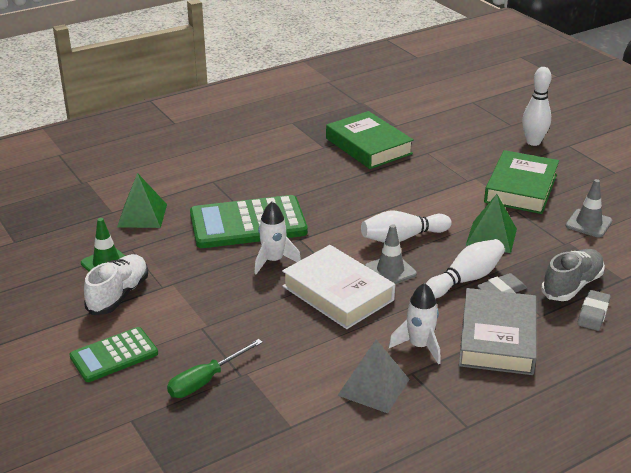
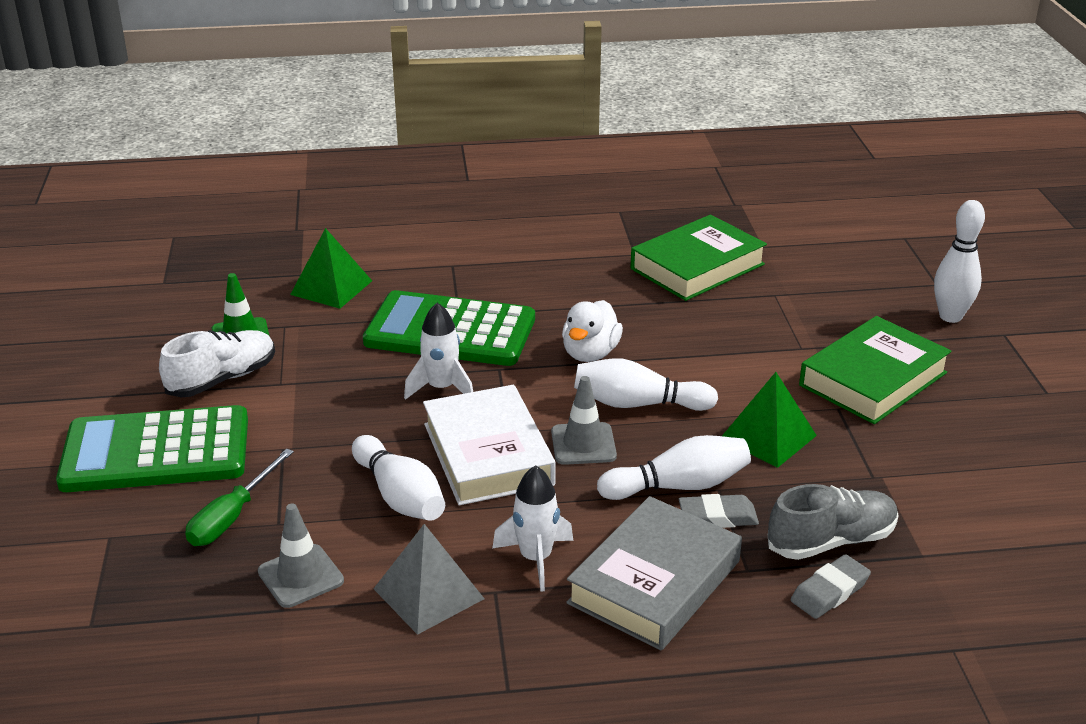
camera: 25 degrees right, 0 degrees up
green calculator [69,327,158,382] -> green calculator [56,405,248,492], size x1.70
green screwdriver [167,339,263,398] -> green screwdriver turned 45 degrees counterclockwise [185,449,294,546]
green book [326,111,414,169] -> green book turned 60 degrees clockwise [631,215,767,301]
grey traffic cone [566,179,612,238] -> grey traffic cone moved to [258,503,344,608]
none -> white bowling pin [352,435,445,521]
none -> white duck [562,300,623,362]

